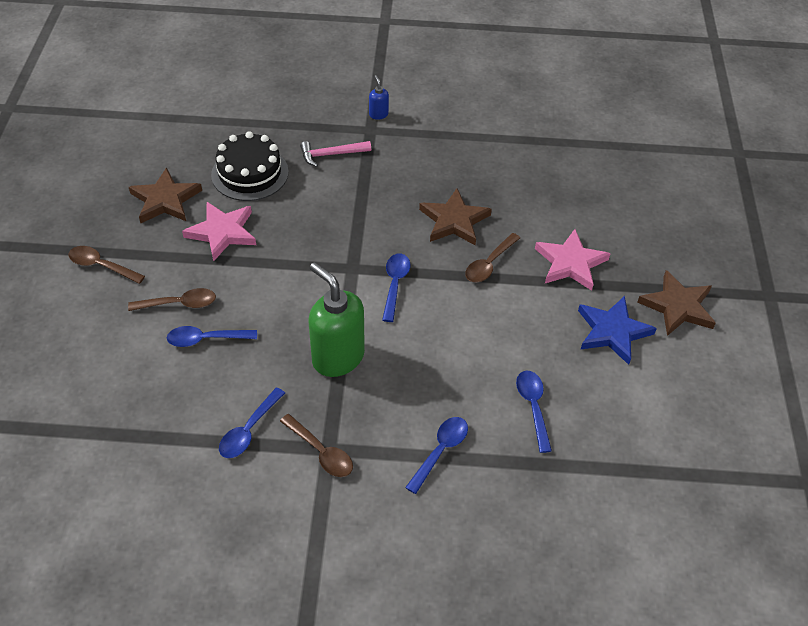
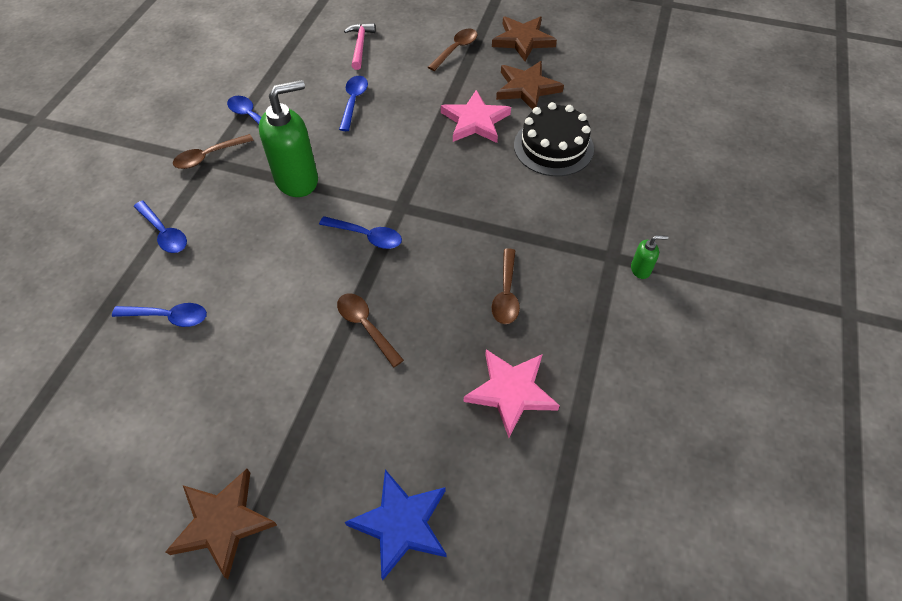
camera: 105 degrees right, 5 degrees up
brown spoon [128,288,216,311] -> brown spoon moved to [492,248,520,324]
pink hammer [300,141,371,167] -> pink hammer moved to [344,23,376,70]
blue soap dispenser [369,75,389,120] -> green soap dispenser [631,235,668,279]
brown star [419,188,492,245] -> brown star moved to [492,17,557,61]
pink star [535,229,611,291] -> pink star moved to [464,349,560,438]
blue star [578,296,657,365] -> blue star moved to [345,469,447,580]

